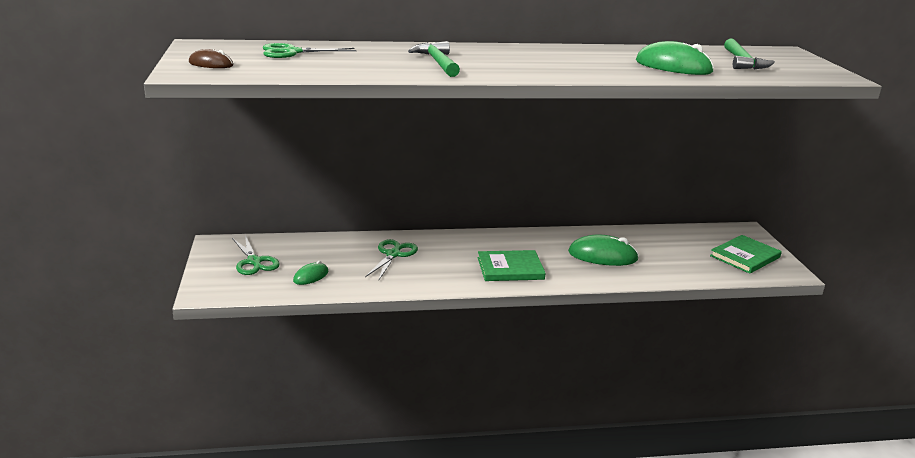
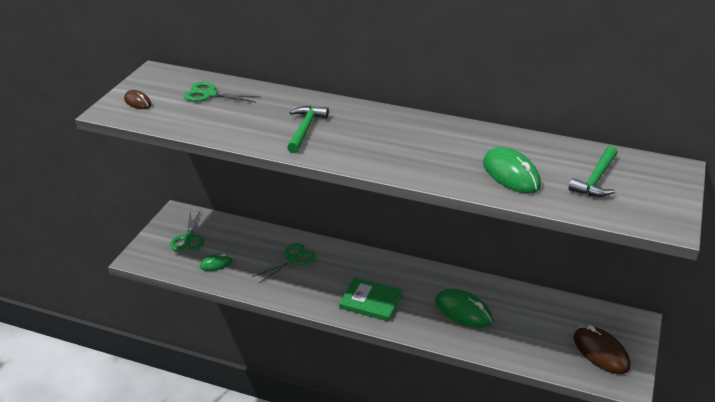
camera: 30 degrees right, 10 degrees up
green book [710,235,782,274] -> brown mouse [573,325,631,374]

